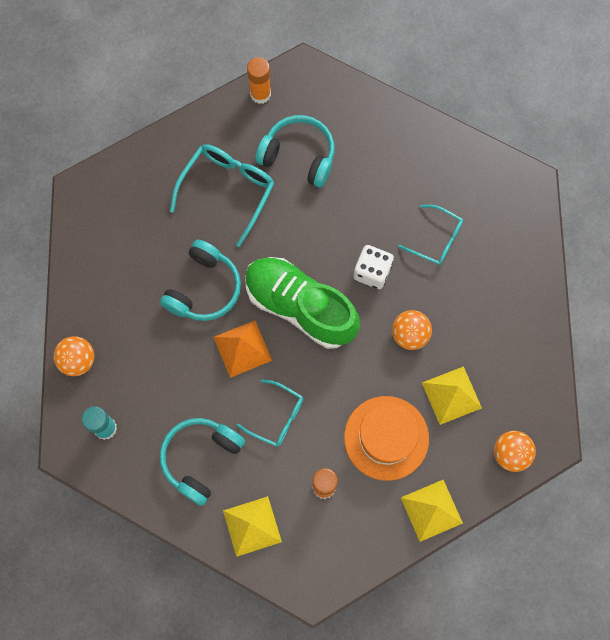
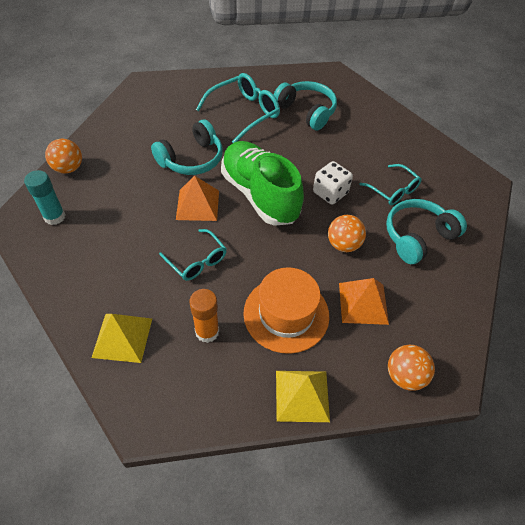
camera: 20 degrees right, 20 degrees down
turquoise headphones [160,418,245,506] -> turquoise headphones moved to [386,199,467,264]
orange glue stick [247,57,271,104] -> none
yellow pyramid [422,366,482,425] -> orange pyramid [339,278,389,325]

